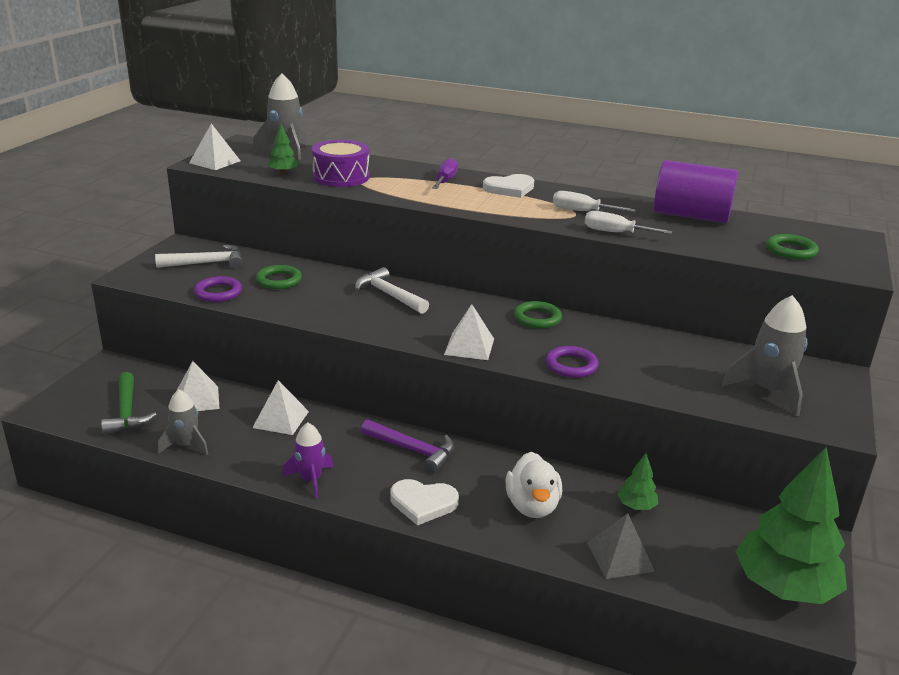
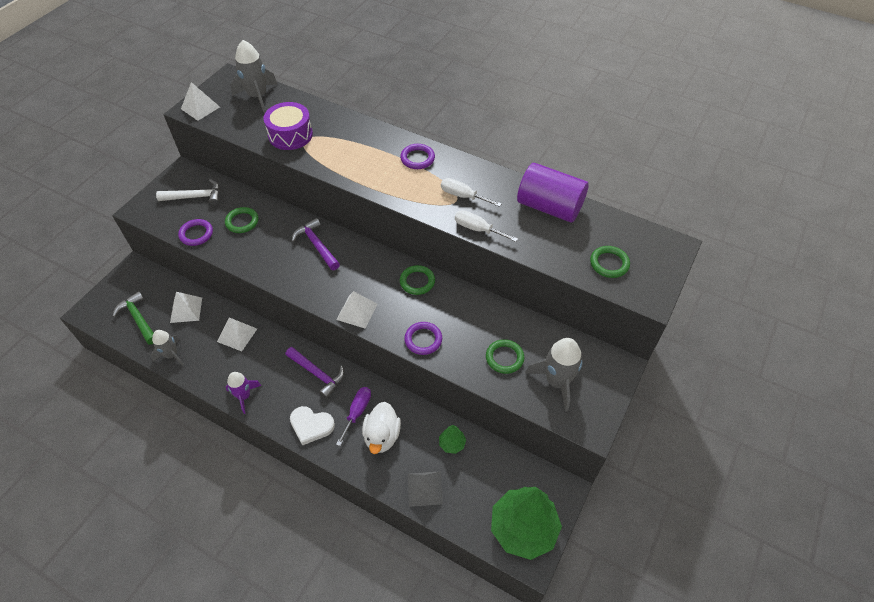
camera: 10 degrees right, 25 degrees up
green hammer [101,372,157,435] -> green hammer turned 150 degrees clockwise [113,291,154,345]
green tree [268,123,299,175] -> none
white hammer [355,267,429,314] -> purple hammer [291,218,340,270]
purple screwdriver [432,158,458,189] -> purple screwdriver moved to [336,387,371,446]
white heart [483,174,534,198] -> purple ring [400,144,435,169]
none -> green ring [486,339,524,374]

